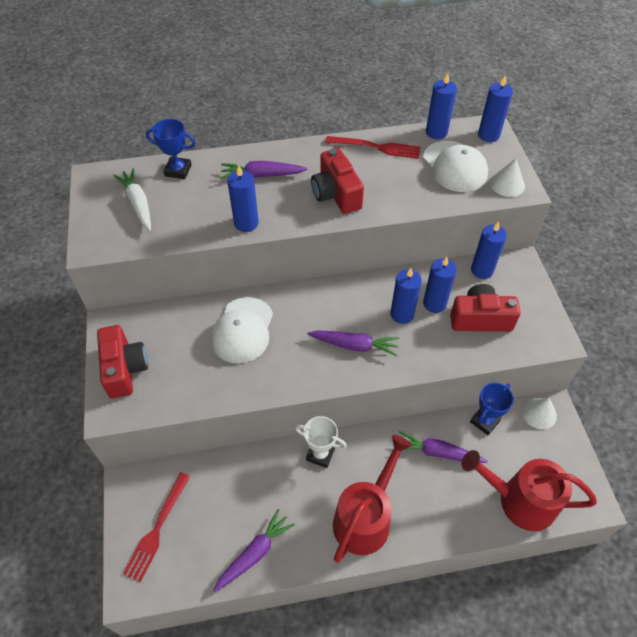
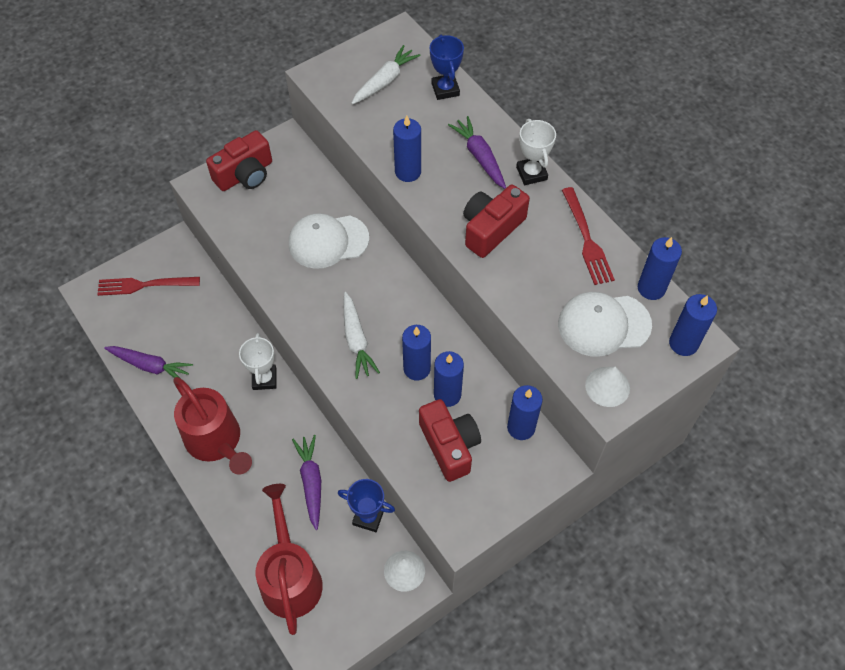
camera: 65 degrees right, 5 degrees up
purple carrot [307,330,399,356] -> white carrot [344,292,380,379]
red watering can [333,435,412,563] -> red watering can turned 45 degrees clockwise [173,377,252,475]
white cap [423,141,488,192] -> white cap turned 45 degrees clockwise [558,292,652,357]
none -> white trophy [516,119,556,185]

